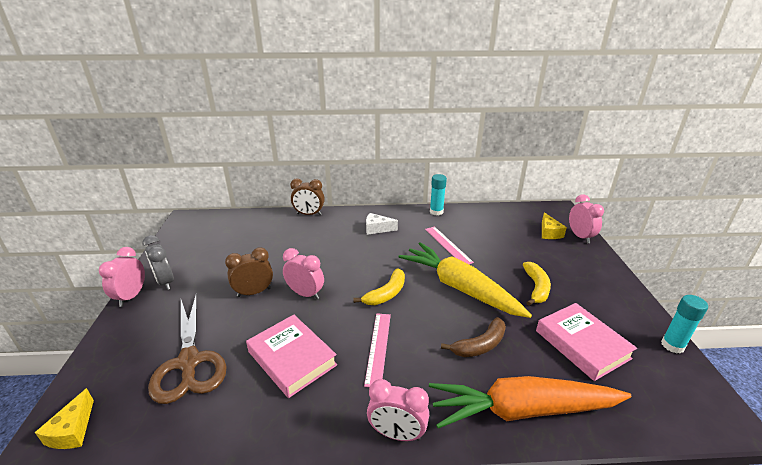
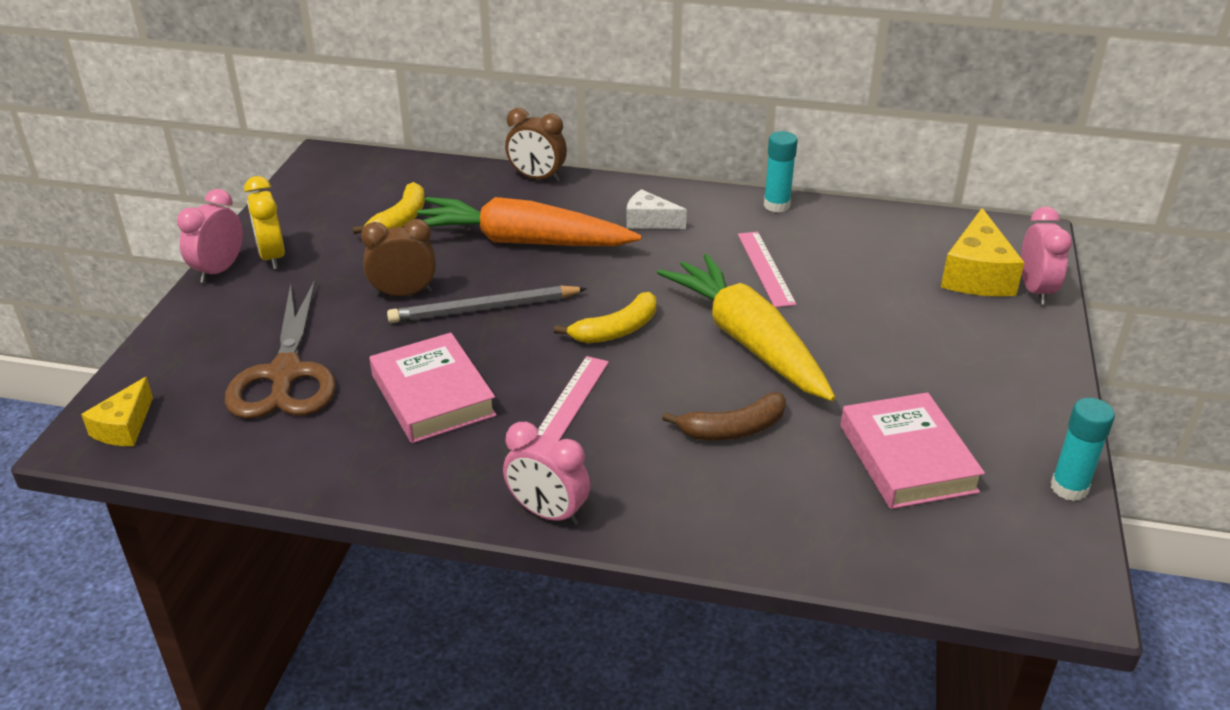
camera: 15 degrees right, 5 degrees up
grey clock [142,235,174,290] -> yellow clock [244,176,285,269]
pink clock [283,248,324,299] -> grey pencil [387,286,587,323]
orange carrot [429,376,631,428] -> orange carrot moved to [417,197,642,246]
yellow banana [523,262,551,306] -> yellow banana moved to [352,182,425,234]
yellow cheese [542,212,567,239] -> yellow cheese [941,208,1025,297], size x1.63

